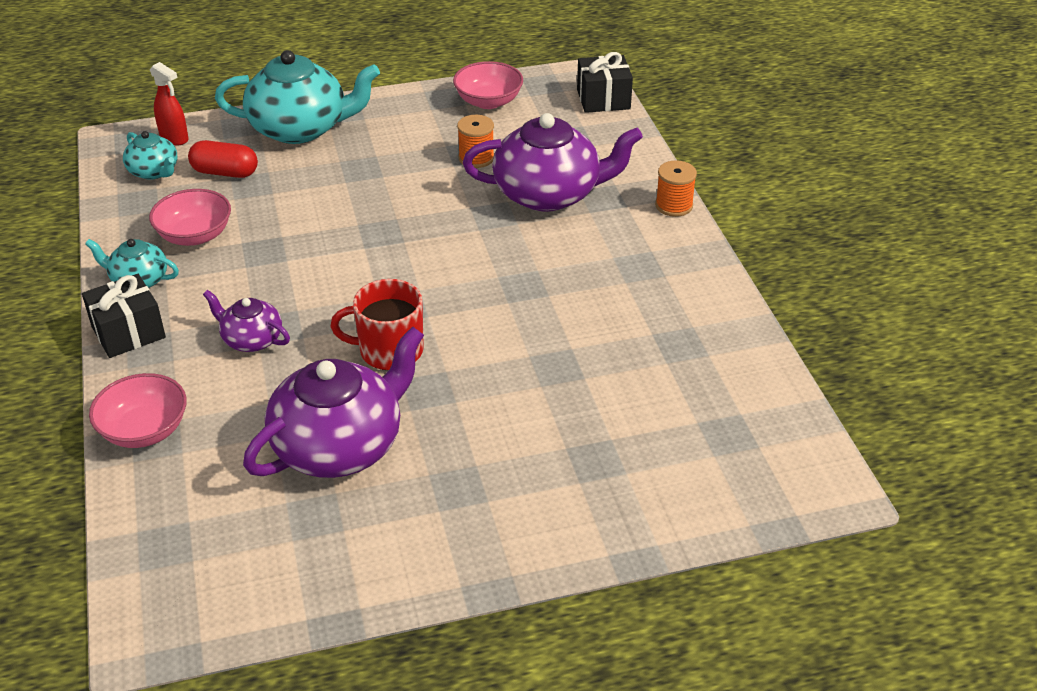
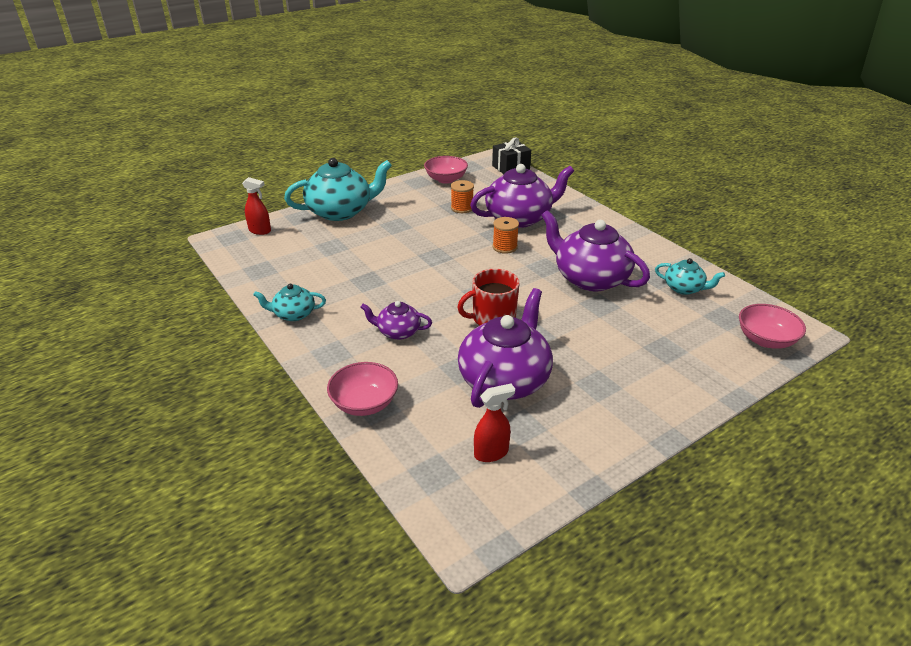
camera: 20 degrees left, 5 degrees down
black gift [82,274,166,358] -> none
turquoise teapot [123,131,177,180] -> turquoise teapot moved to [655,258,725,295]
pink bowl [149,189,231,246] -> pink bowl moved to [739,304,806,349]
red capsule [188,140,258,178] -> none
orange spool [655,160,697,217] -> orange spool moved to [493,217,519,254]
none -> red spray bottle [474,384,515,462]
none -> purple teapot [541,210,650,291]

